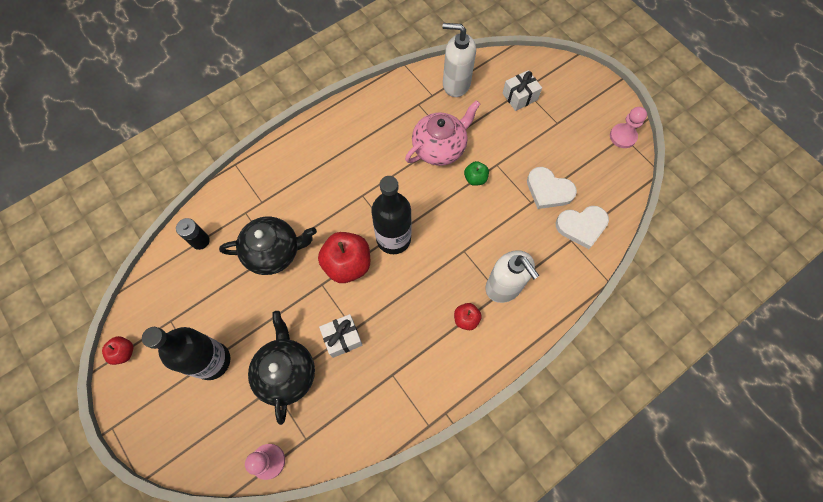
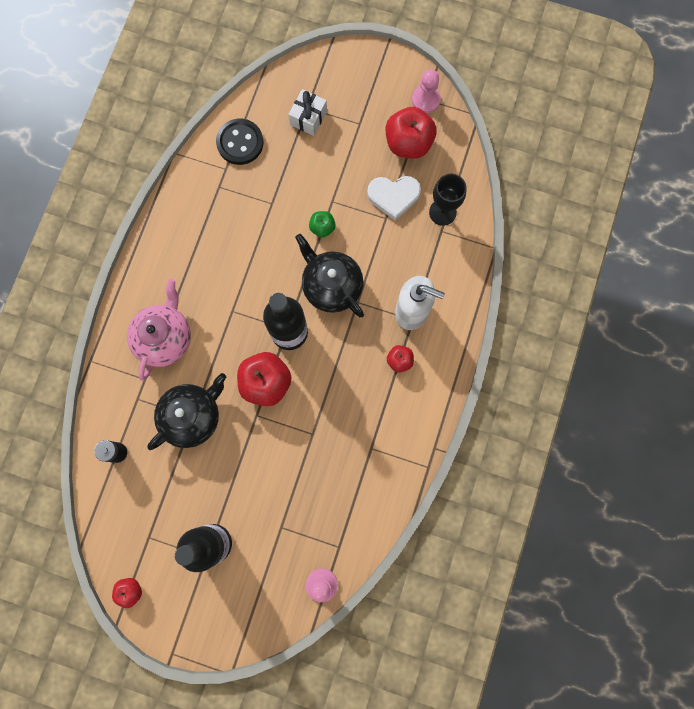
camera: 35 degrees left, 10 degrees up
black teapot [248,311,315,425] -> black teapot moved to [295,234,364,317]
white gift [319,314,363,358] -> none
pink teapot [405,100,480,166] -> pink teapot moved to [127,279,191,381]
white soap dispenser [443,23,476,97] -> black button [216,119,263,165]
white heart [556,206,609,249] -> black goblet [429,174,466,226]
none -> red apple [386,107,437,159]

